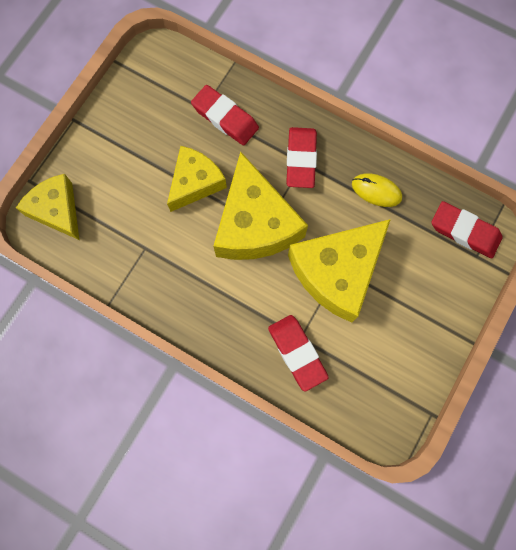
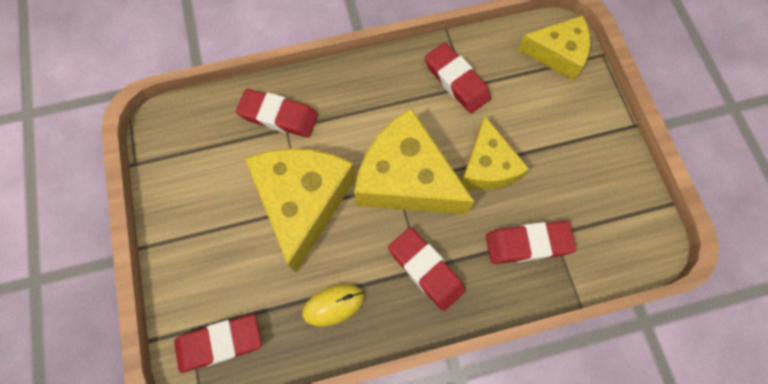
camera: 135 degrees right, 5 degrees down
none -> red eraser [425,42,491,113]

